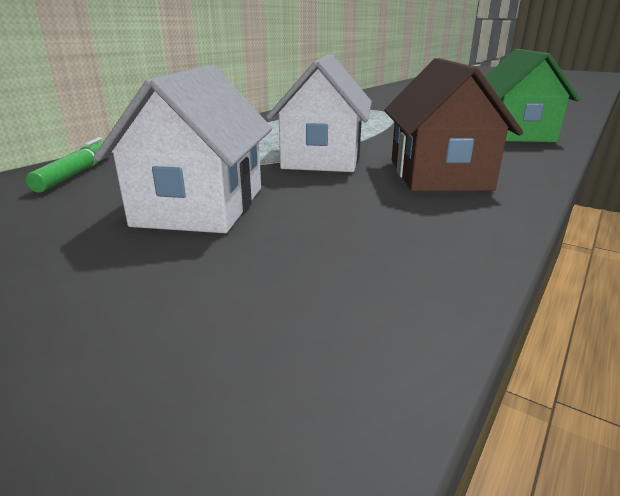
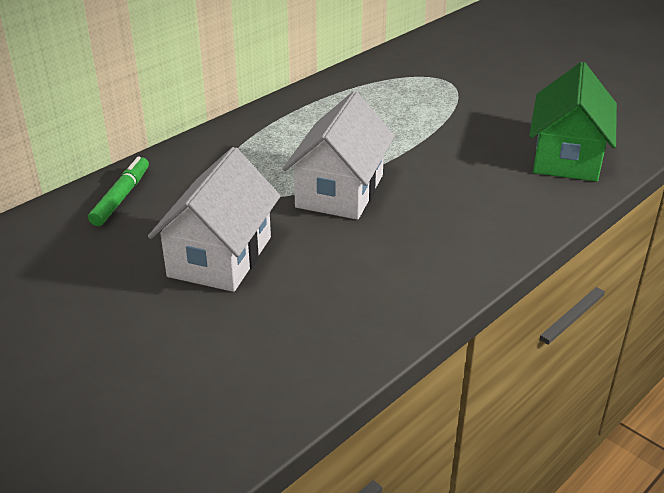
camera: 10 degrees right, 10 degrees up
brown house [384,58,523,191] -> none

